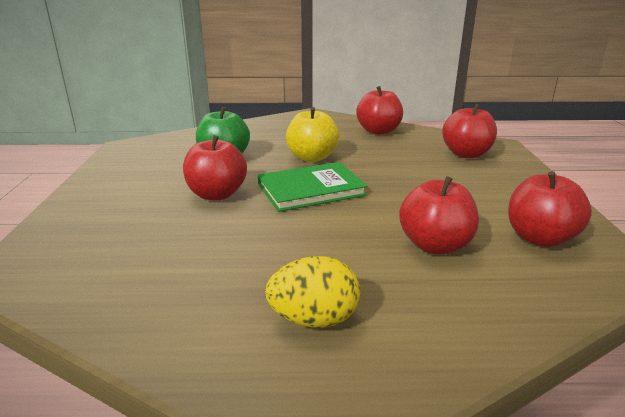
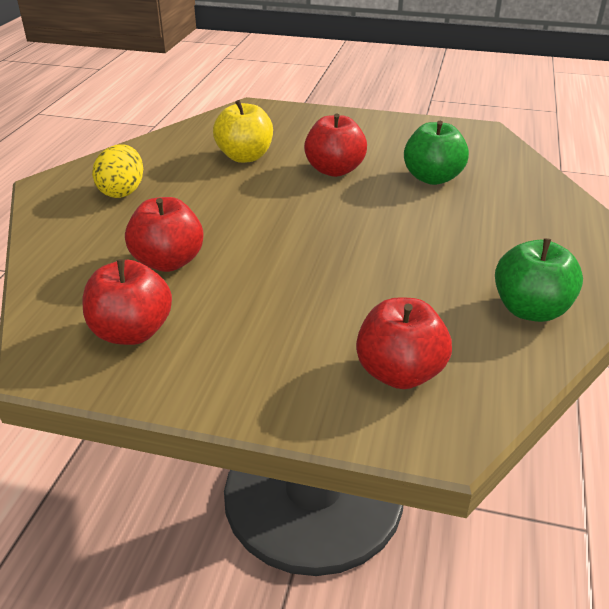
camera: 105 degrees right, 10 degrees up
green book [258,162,368,212] -> none
yellow apple [286,107,340,162] -> yellow apple moved to [213,100,273,163]
red apple [356,86,403,135] -> green apple [495,238,583,322]

